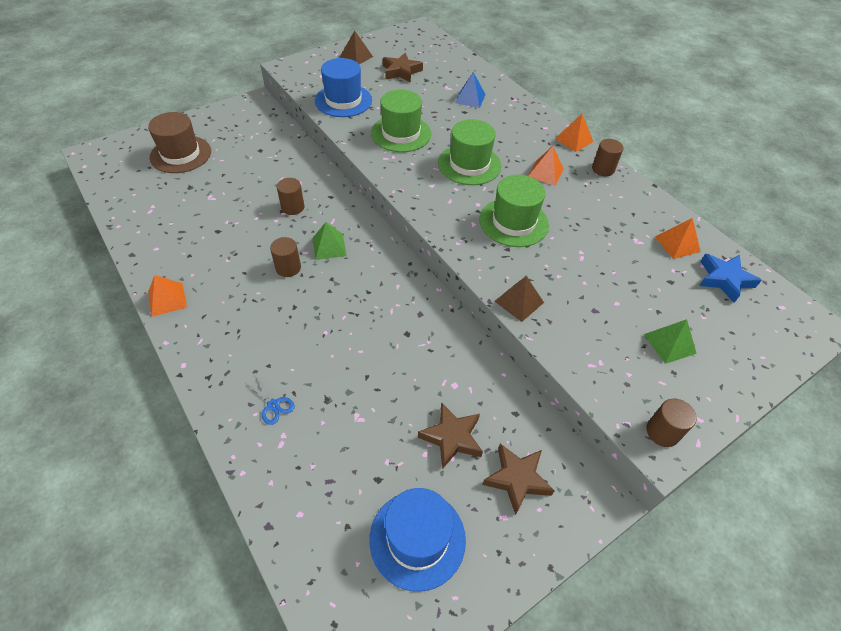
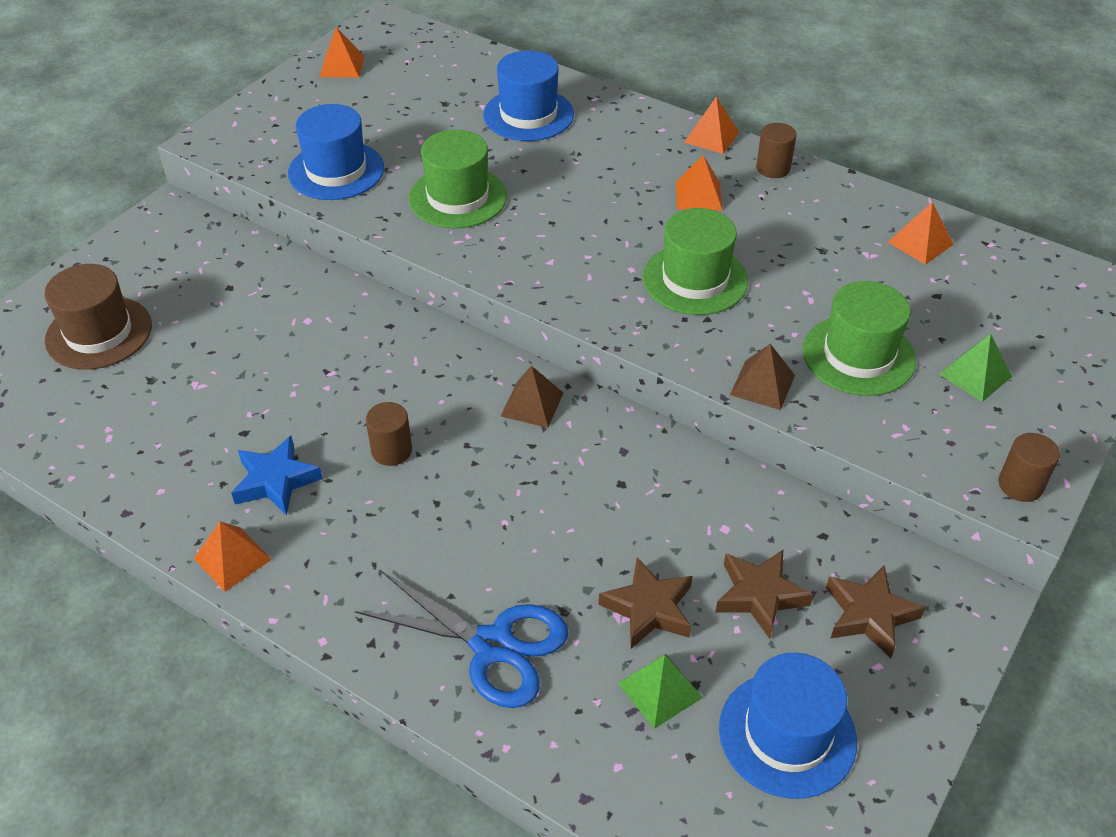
camera: 20 degrees left, 5 degrees down
blue scissors [247,374,295,425] -> blue scissors [355,571,568,708], size x2.29
brown cylinder [277,178,304,215] -> none
green pyramid [313,222,347,260] -> green pyramid moved to [618,654,703,729]
brown pyramid [340,31,373,64] -> brown pyramid moved to [501,366,563,428]
brown star [383,53,423,83] -> brown star moved to [599,557,692,649]
green hat [438,119,501,185] -> green hat moved to [803,281,916,396]
blue pyramid [455,72,486,108] -> blue hat [483,50,574,141]
blue star [699,254,762,303] -> blue star moved to [231,436,323,516]
none -> orange pyramid [320,27,364,78]

